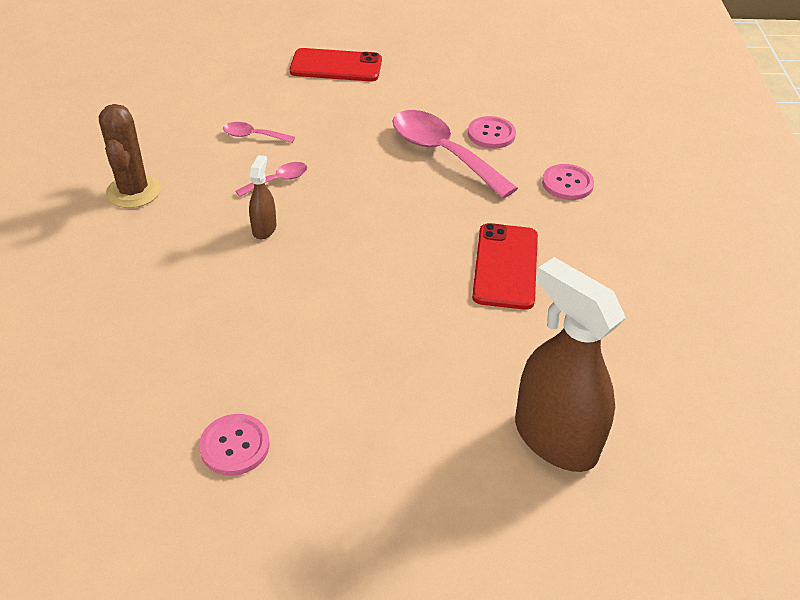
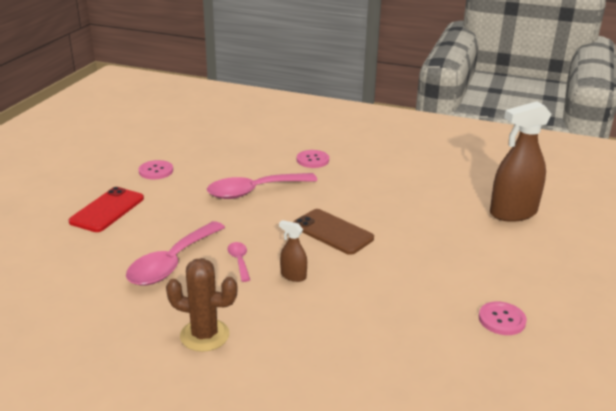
camera: 70 degrees left, 15 degrees down
pink spoon [223,122,295,143] -> pink spoon [126,221,225,286], size x2.13
pink button [468,116,516,149] -> pink button moved to [139,160,173,179]
red phone [472,223,538,310] -> none
none -> brown phone [293,209,374,255]

